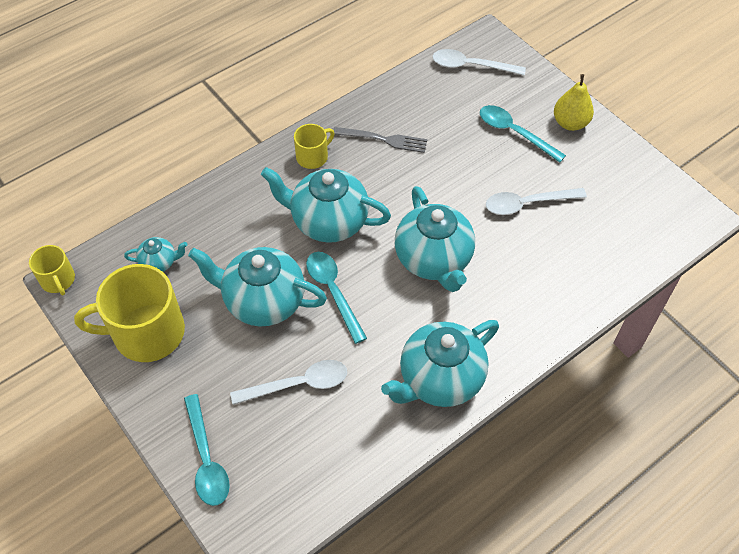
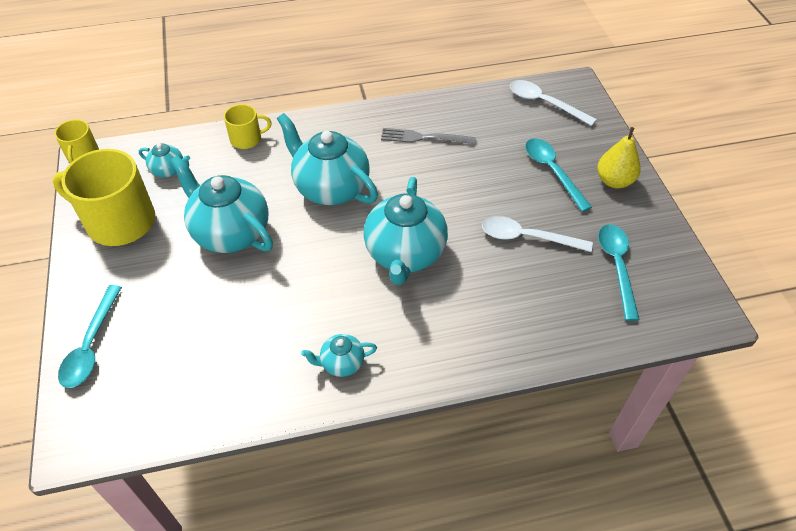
camera: 25 degrees right, 5 degrees down
white spoon [230,360,347,405] -> none
yellow mug [294,124,335,169] -> yellow mug moved to [224,104,272,149]
turquoise spoon [306,252,367,344] -> turquoise spoon moved to [598,224,639,321]
grey fork [333,127,427,153] -> grey fork turned 150 degrees clockwise [381,128,476,144]
turquoise teapot [381,320,499,407] -> turquoise teapot [301,334,377,377], size x0.48

